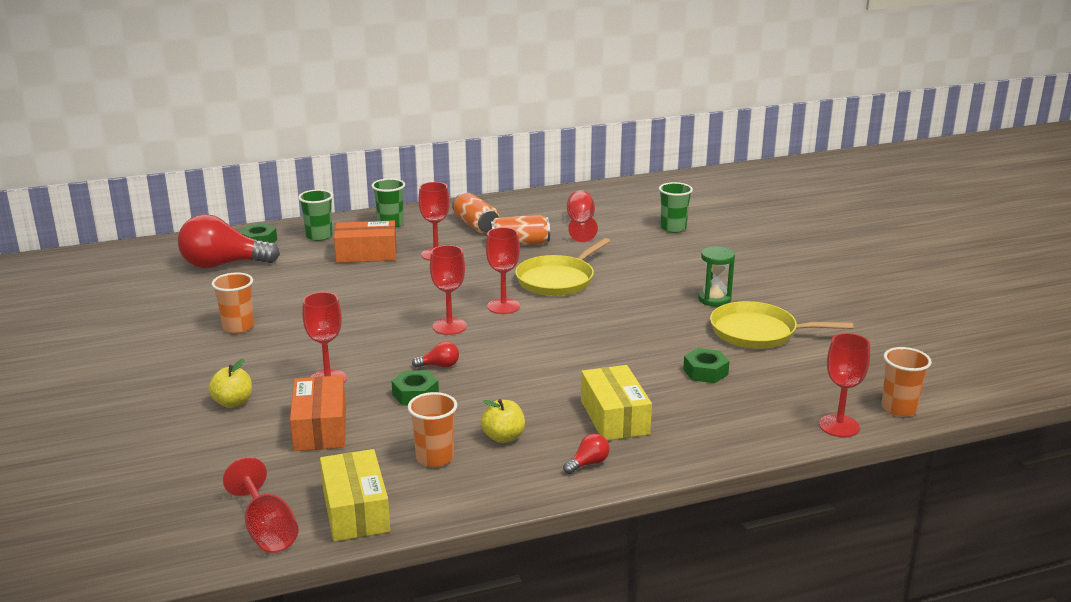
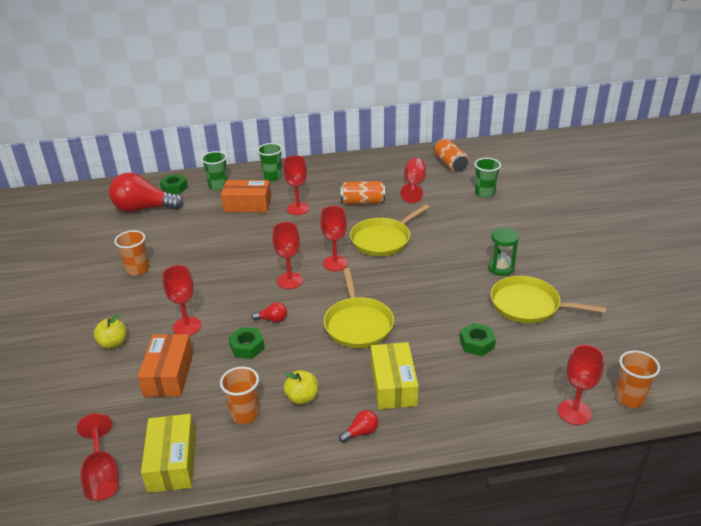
camera: 10 degrees right, 10 degrees up
orange can [452,193,499,234] -> orange can moved to [434,138,468,172]
none -> yellow pan [324,268,394,348]

